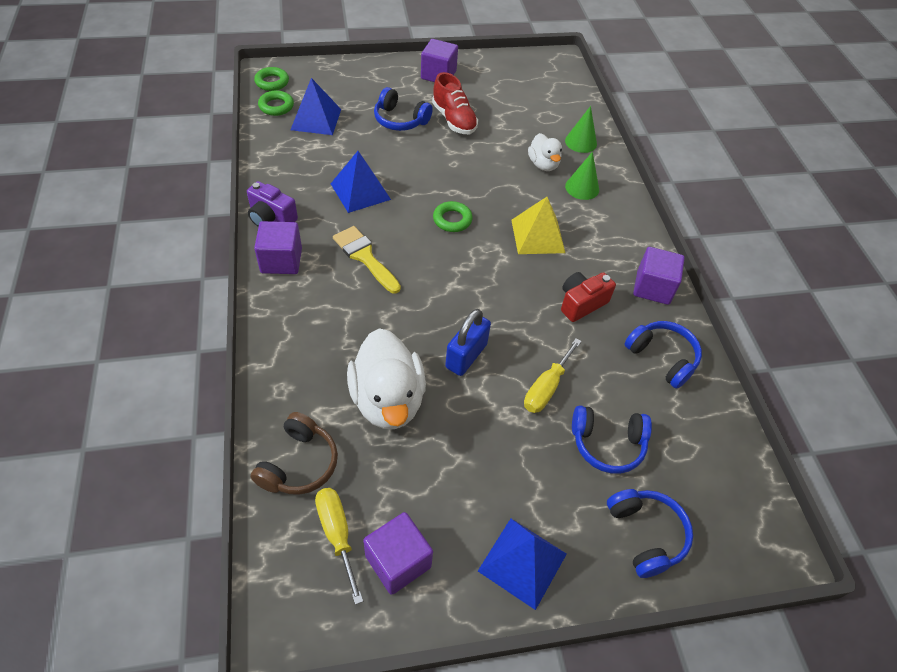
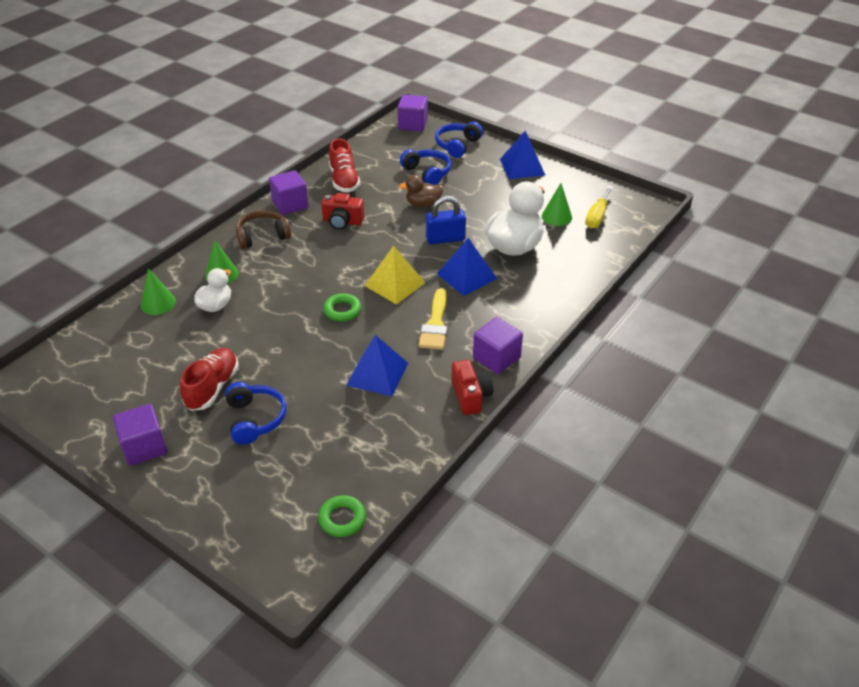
camera: 130 degrees left, 10 degrees down
purple camera [247,181,298,227] -> red camera [451,360,493,415]
brown headphones [250,412,338,495] -> brown headphones moved to [236,210,291,249]
green ring [254,67,289,91] -> none
blue pyramid [291,78,341,135] -> blue pyramid moved to [437,238,497,296]
purple cube [363,512,433,595] -> purple cube moved to [398,95,428,132]
yellow pyramid [511,197,565,254] -> yellow pyramid moved to [364,246,425,305]
yellow screwdriver [524,338,582,413] -> brown duck [399,175,444,207]
blue headphones [625,321,702,389] -> red shoe [329,139,360,192]
none -> green cone [542,183,572,226]

